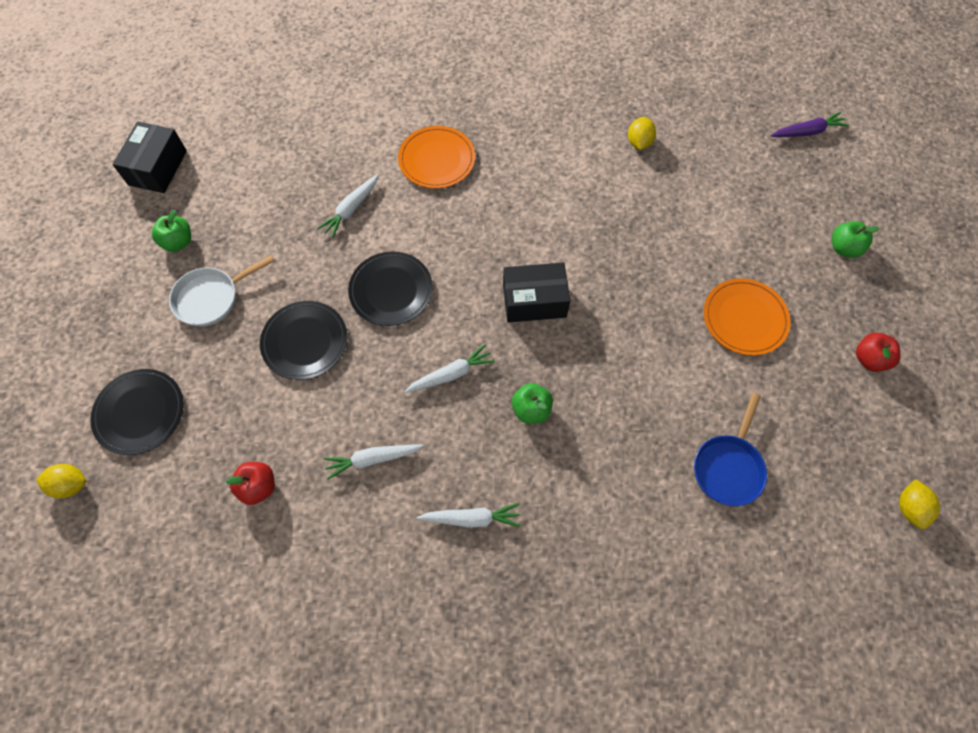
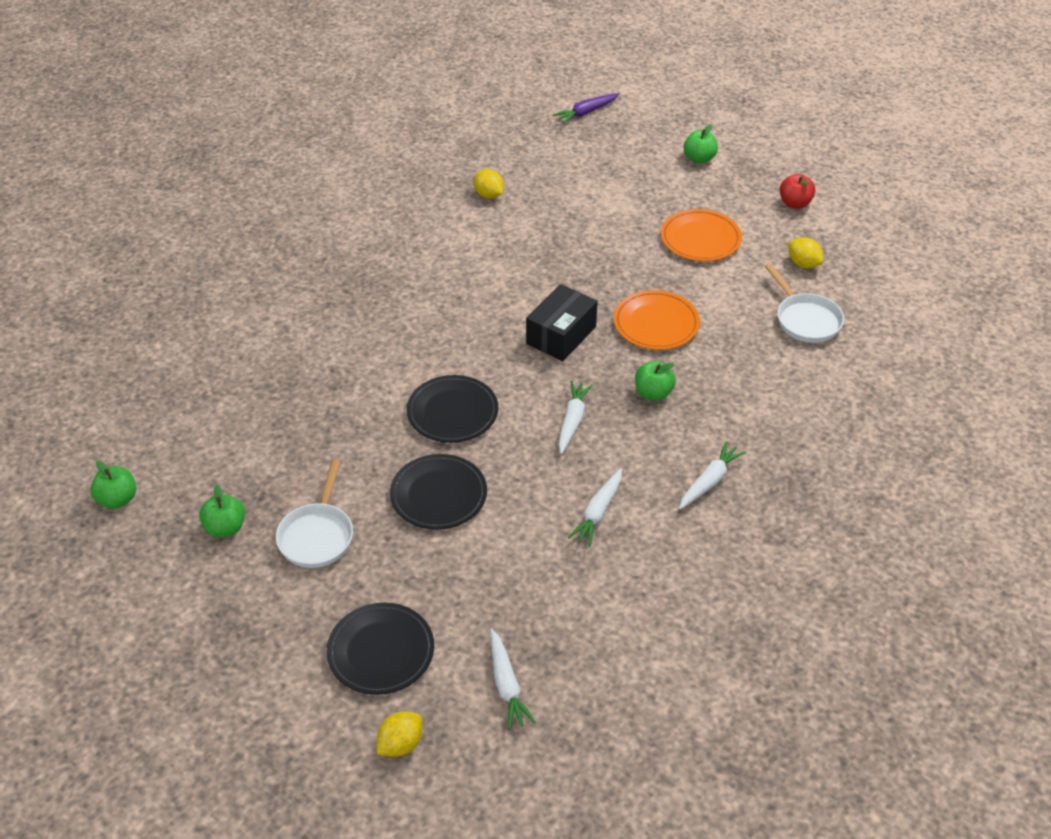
camera: 50 degrees left, 20 degrees down
black box [112,121,187,193] -> green apple [90,460,136,509]
red apple [225,462,275,505] -> none
white carrot [318,174,379,238] -> white carrot moved to [490,629,536,730]
orange plate [398,126,475,188] -> orange plate moved to [614,290,700,350]
blue pan [694,393,767,506] -> white pan [765,264,844,343]
purple carrot [771,112,849,137] -> purple carrot turned 150 degrees counterclockwise [553,93,619,124]
yellow lemon [899,479,940,529] -> yellow lemon moved to [788,237,824,268]

